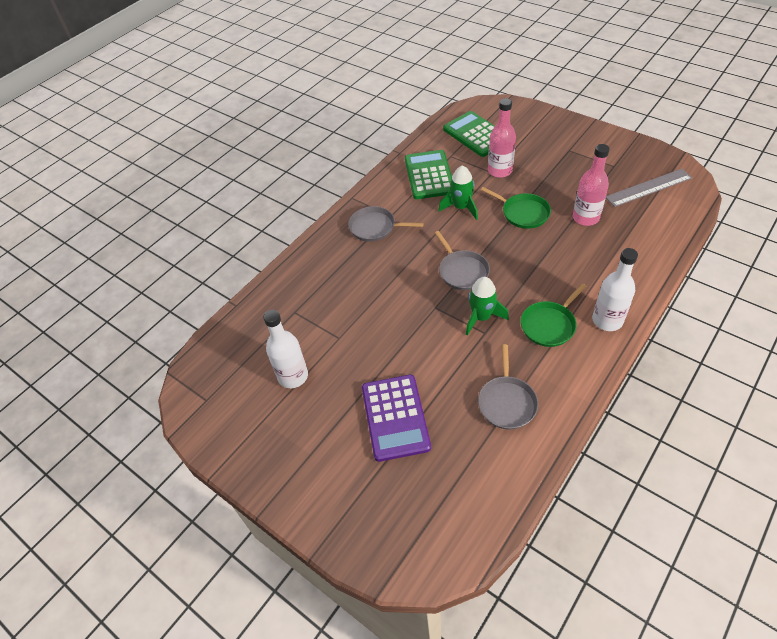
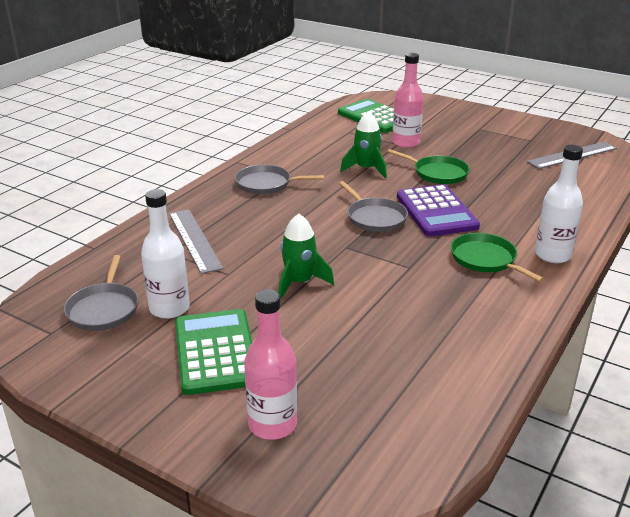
camera: 10 degrees left, 20 degrees down
purple calculator [362,375,431,462] -> purple calculator moved to [397,184,480,236]
green calculator [405,150,452,199] -> green calculator moved to [175,309,252,395]
green rocket [466,277,509,336] -> green rocket moved to [278,214,334,300]
grey pan [478,344,538,430] -> grey pan moved to [64,255,139,331]
green pan [521,284,586,347] -> green pan turned 105 degrees clockwise [451,233,544,282]
pink bottle [573,144,610,226] -> pink bottle moved to [244,289,297,440]
none -> grey ruler [169,209,224,274]

